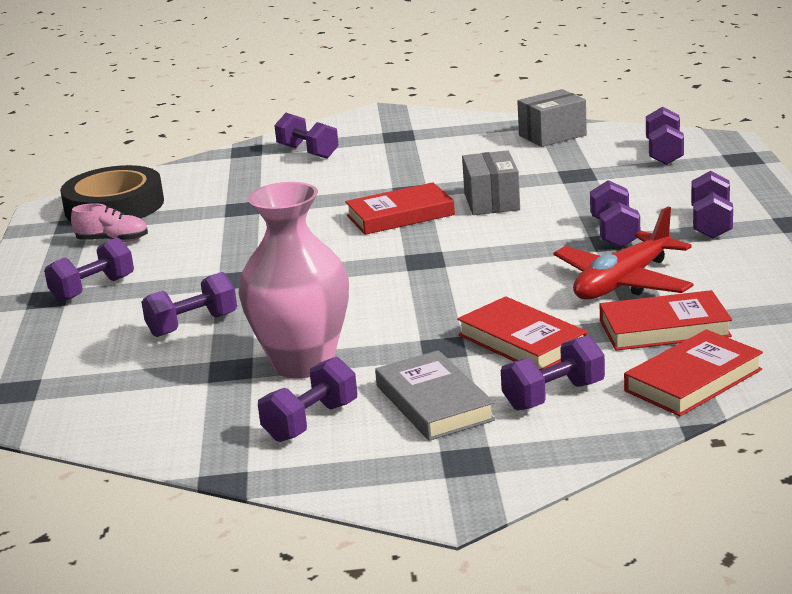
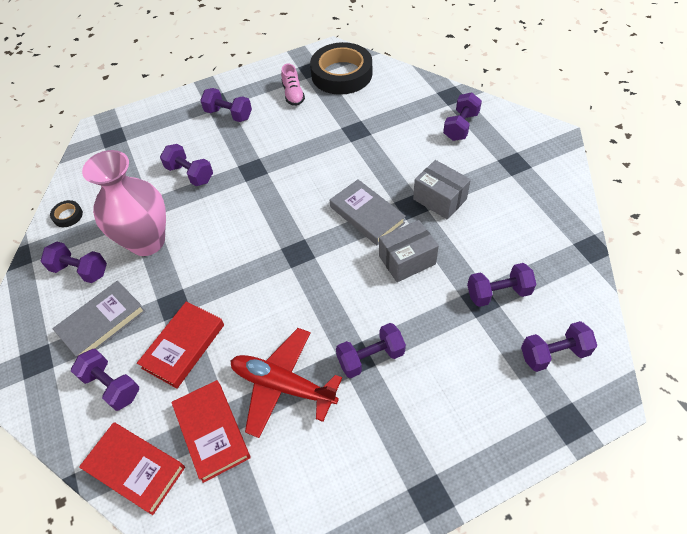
camera: 70 degrees right, 30 degrees up
red book [345,182,455,235] -> grey book [330,179,406,245]
grey box [517,89,587,147] -> grey box moved to [413,160,471,219]
purple dumbbell [691,171,733,239] -> purple dumbbell moved to [467,263,536,307]
none -> black tape [50,200,83,227]

